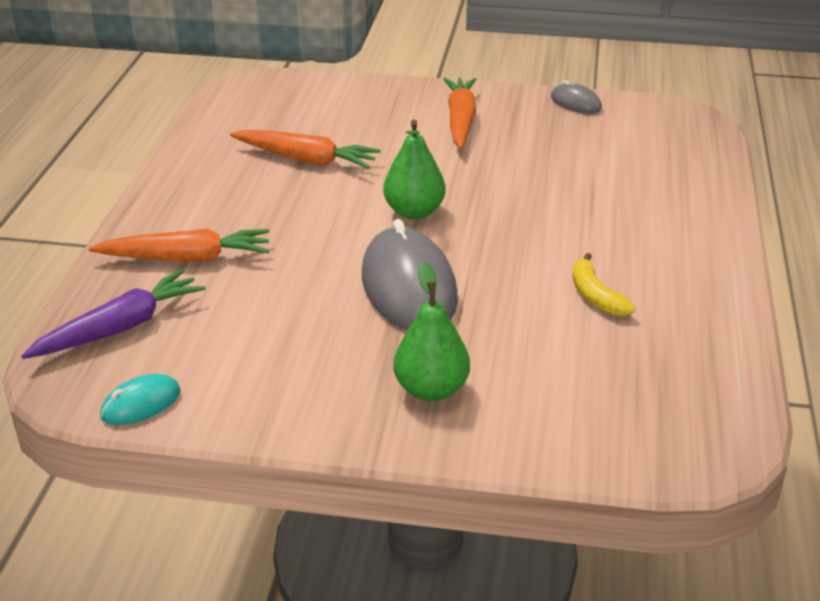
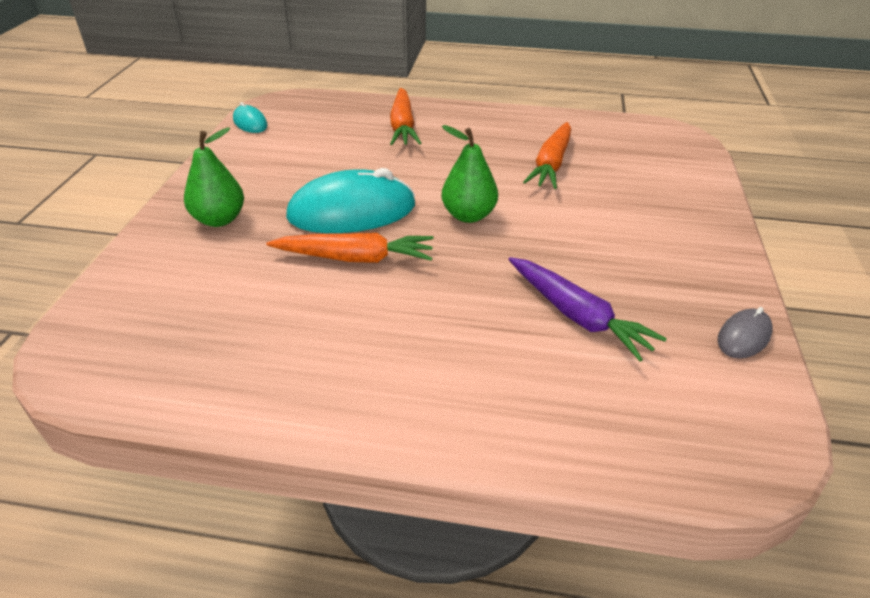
camera: 90 degrees right, 5 degrees up
purple carrot [21,269,206,359] -> purple carrot moved to [509,257,667,361]
grey mouse [362,219,458,330] -> turquoise mouse [286,168,415,233]
orange carrot [443,78,476,149] -> orange carrot moved to [266,233,433,263]
yellow banana [573,253,636,316] -> none

